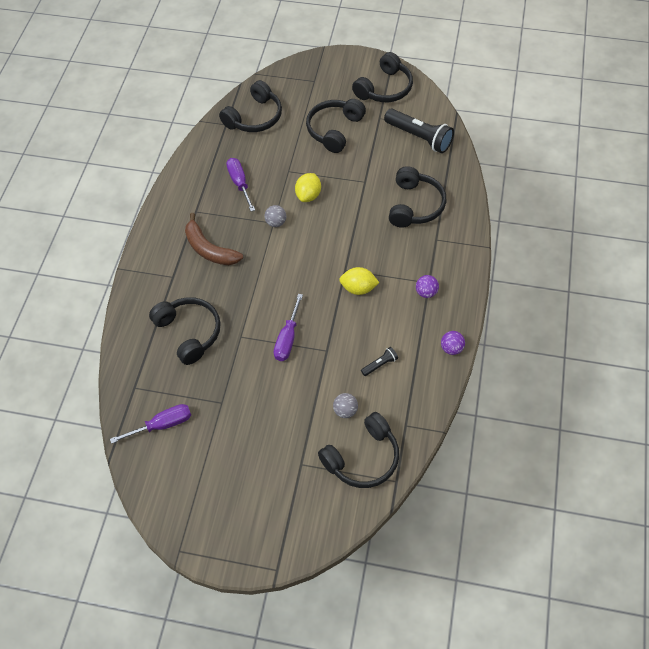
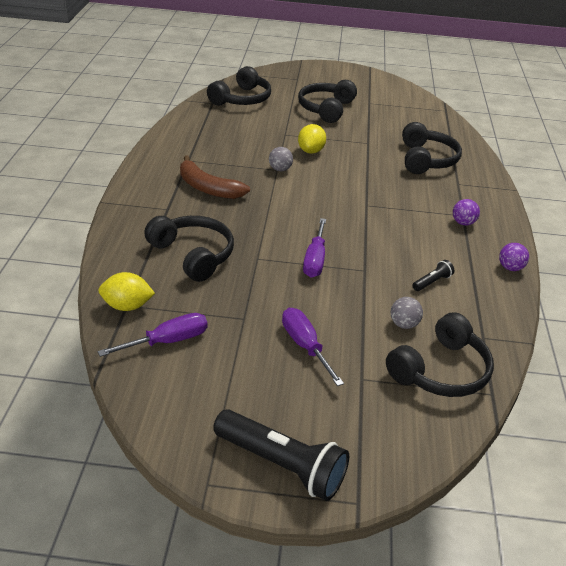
camera: 10 degrees left, 20 degrees down
purple screwdriver [226,158,255,211] -> purple screwdriver moved to [282,308,344,386]
yellow lemon [339,267,379,295] -> yellow lemon moved to [99,272,155,311]
black headphones [352,52,413,102] -> none
black flashlight [384,109,454,153] -> black flashlight moved to [213,409,349,501]

